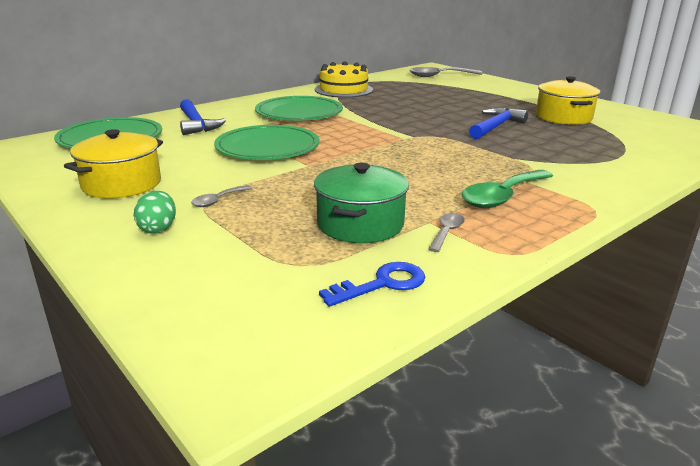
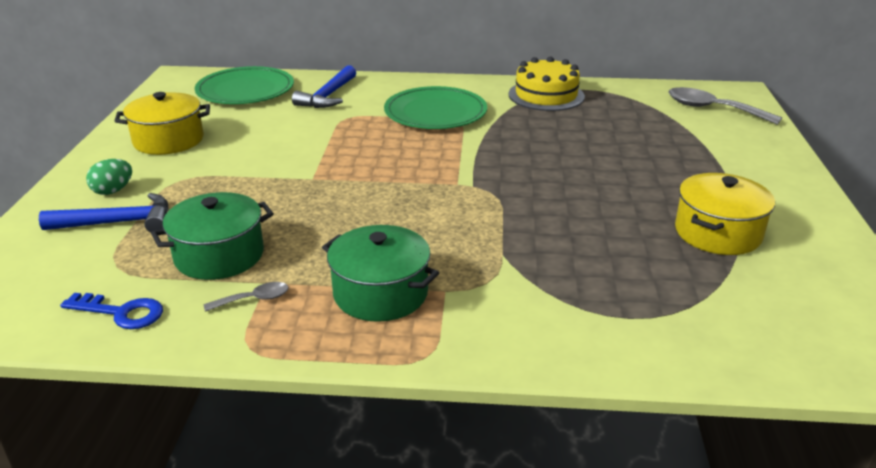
camera: 45 degrees right, 5 degrees up
grey spoon [191,185,253,207] -> none
green plate [214,125,320,160] -> none
green spoon [462,170,553,208] -> green pot [322,225,439,322]
blue hammer [469,108,528,139] -> blue hammer moved to [39,193,169,232]

